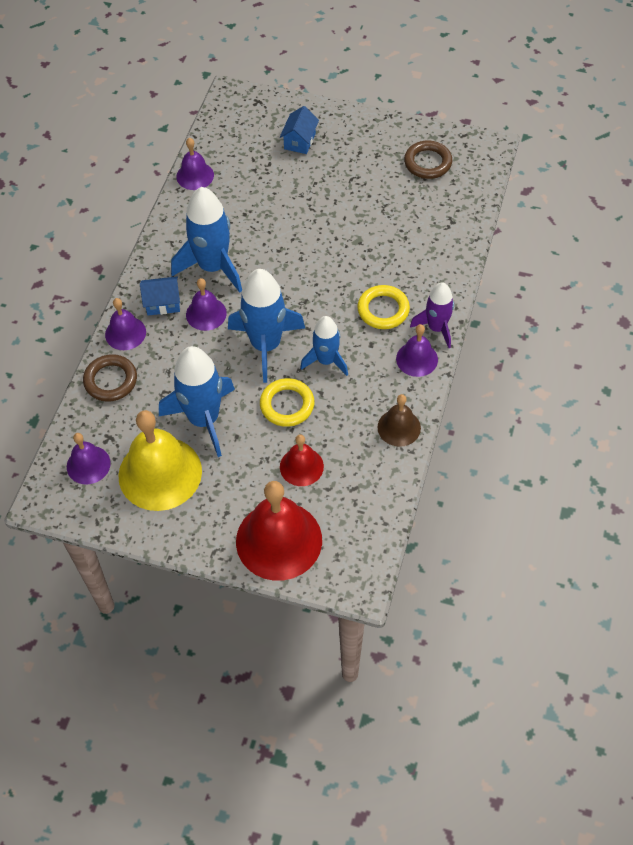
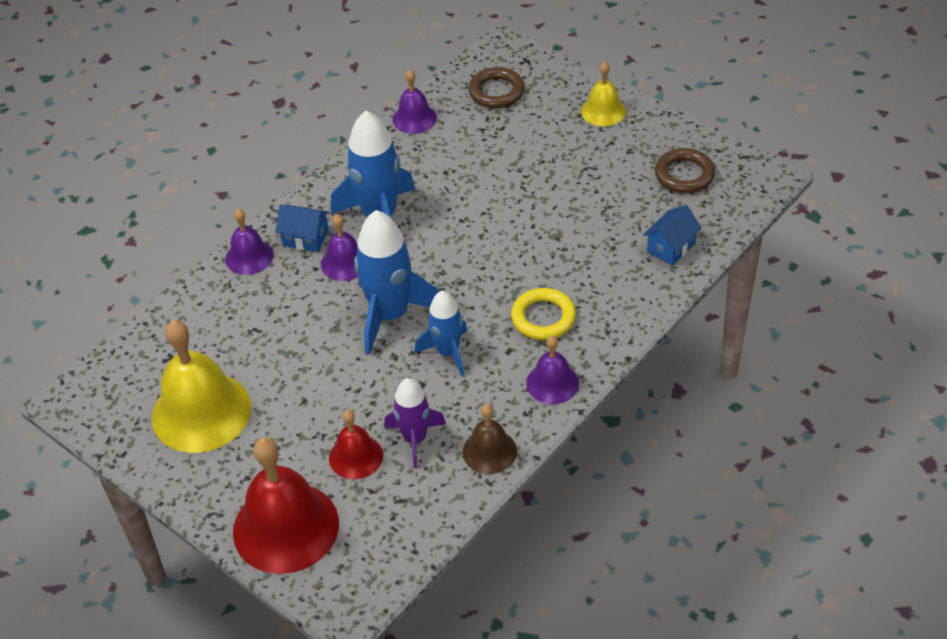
camera: 25 degrees right, 10 degrees down
purple bell [67,433,111,484] -> none
brown ring [83,354,137,402] -> brown ring moved to [468,67,525,108]
blue rocket [159,346,235,457] -> none
yellow ring [260,378,315,427] -> none
blue house [280,106,319,154] -> blue house moved to [643,205,702,266]
purple rocket [410,282,454,348] -> purple rocket moved to [384,378,446,468]
none -> yellow bell [581,62,626,126]

